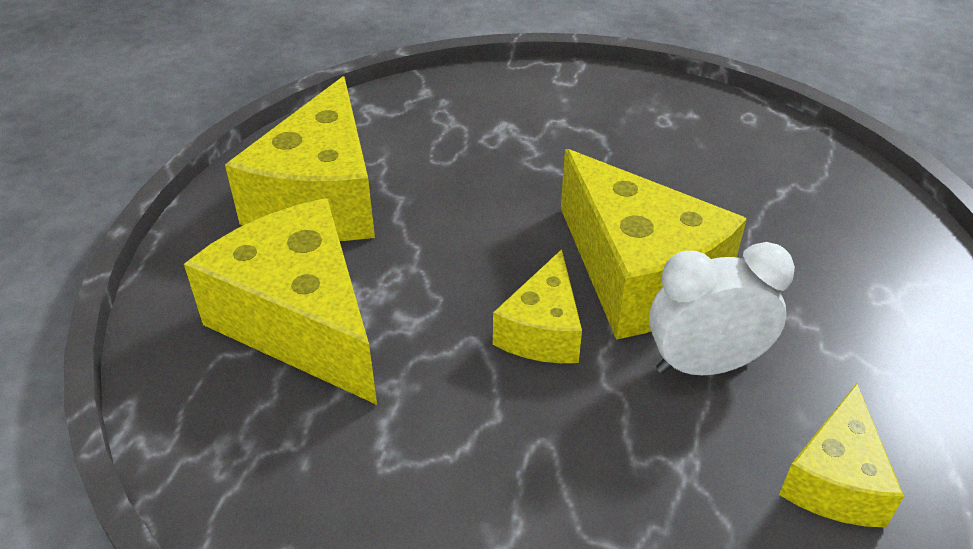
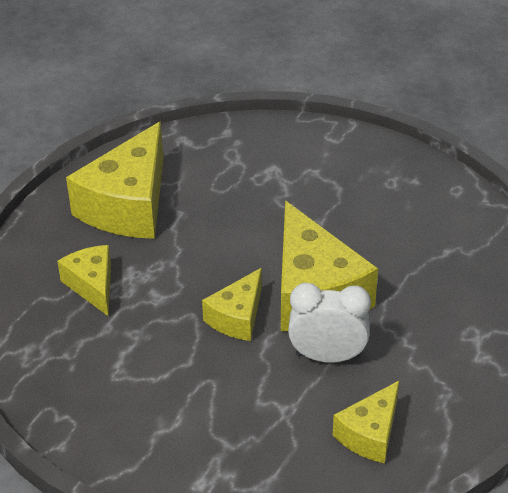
camera: 15 degrees right, 0 degrees up
yellow cheese [184,198,377,405] -> yellow cheese [57,245,111,316], size x0.55

